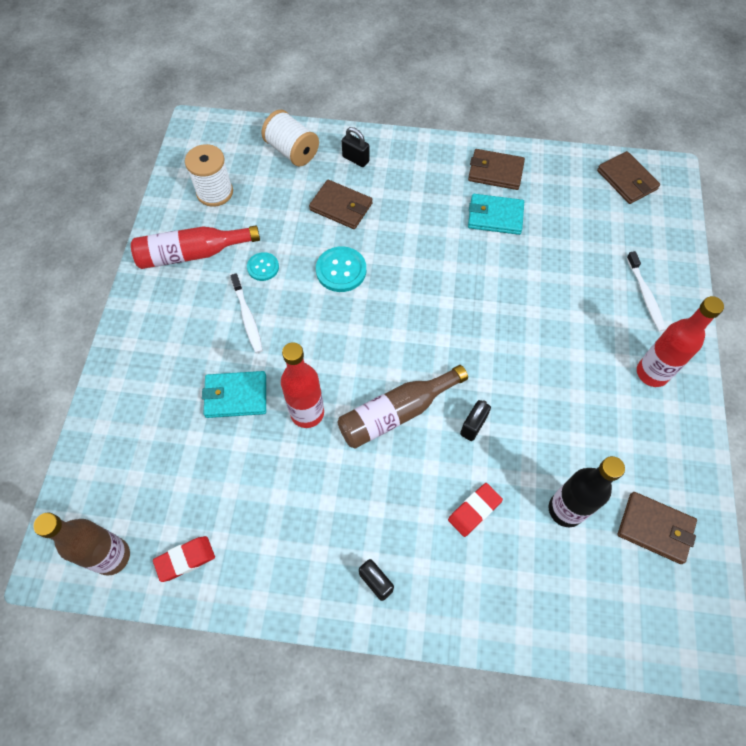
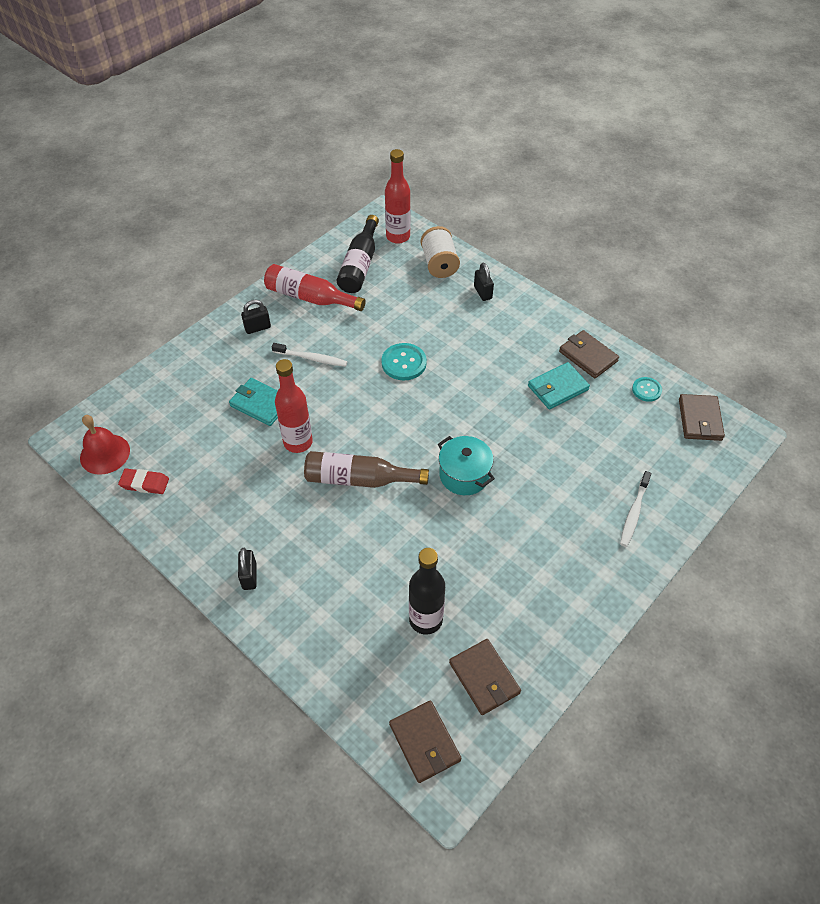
camera: 35 degrees right, 10 degrees down
brown bottle [33,512,130,576] -> red bell [80,415,130,475]
white spool [185,144,233,207] -> black bottle [337,215,379,293]
white toothbrush [230,273,263,353] -> white toothbrush turned 90 degrees counterclockwise [272,343,347,367]
turquoise button [247,252,279,281] -> turquoise button moved to [632,377,662,402]
brown wallet [309,180,373,229] -> brown wallet moved to [389,700,461,783]
red eraser [448,483,503,537] -> none
black padlock [460,400,491,441] -> black padlock moved to [241,300,271,334]
turquoise wallet [468,194,524,235] -> turquoise wallet turned 75 degrees counterclockwise [528,362,590,410]
red bottle [637,296,724,387] -> red bottle moved to [385,149,411,244]
none -> turquoise pot [438,436,495,495]

